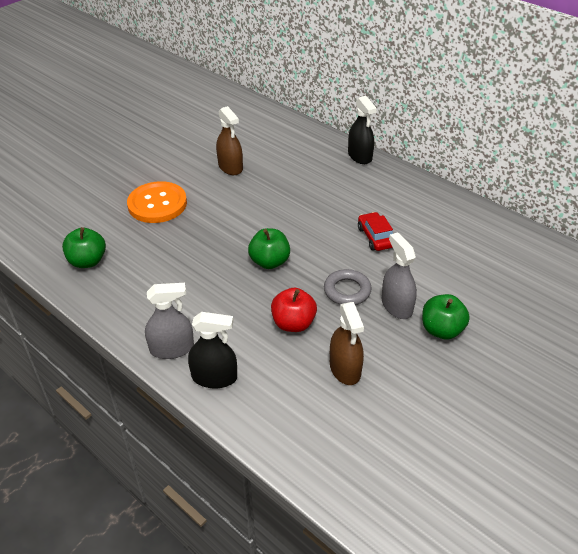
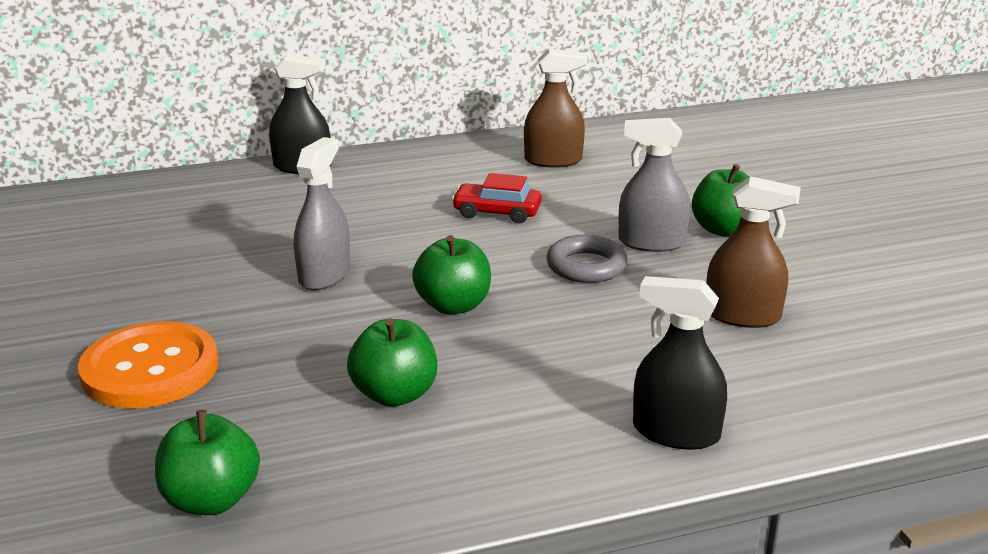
camera: 60 degrees left, 15 degrees down
grey spray bottle [145,283,194,359] -> grey spray bottle moved to [294,137,350,290]
black spray bottle [188,312,237,388] -> black spray bottle turned 105 degrees counterclockwise [633,276,727,450]
brown spray bottle [216,106,243,175] -> brown spray bottle moved to [524,49,587,168]
red apple [271,288,317,332] -> none
none -> green apple [347,318,437,407]

